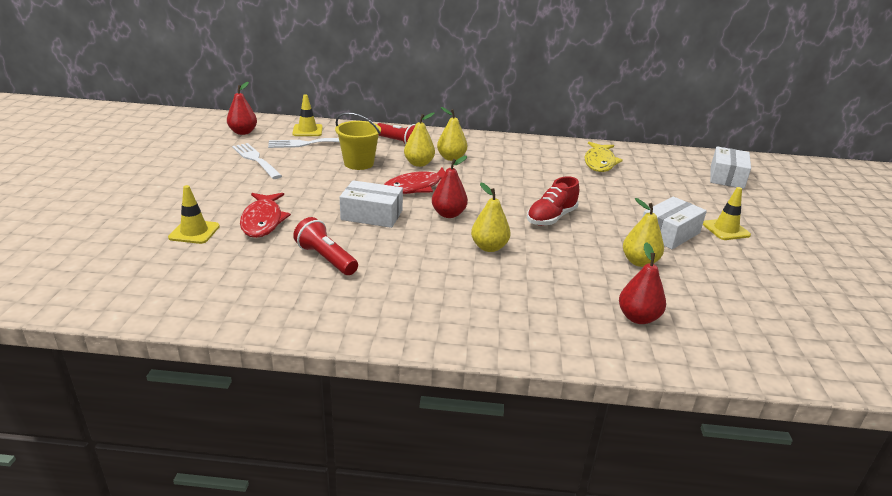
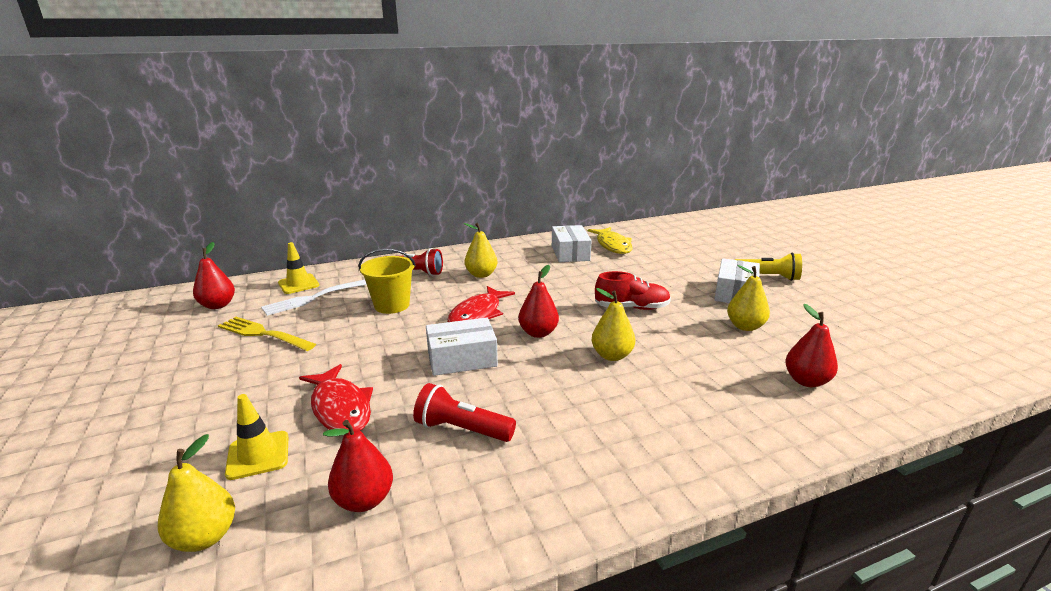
camera: 25 degrees left, 5 degrees down
white fork [232,143,282,179] -> yellow fork [218,317,316,351]
yellow pear [404,112,435,167] -> yellow pear moved to [158,434,235,552]
red shoe [527,176,579,226] -> red shoe turned 105 degrees counterclockwise [595,271,671,310]
yellow traffic cone [703,187,751,240] -> yellow flashlight [735,253,802,281]
white box [710,147,751,189] -> white box moved to [552,225,592,262]
none -> red pear [323,420,393,512]

